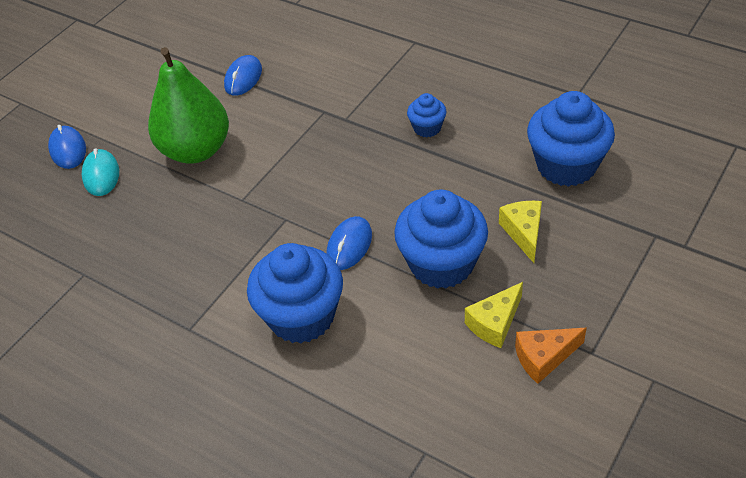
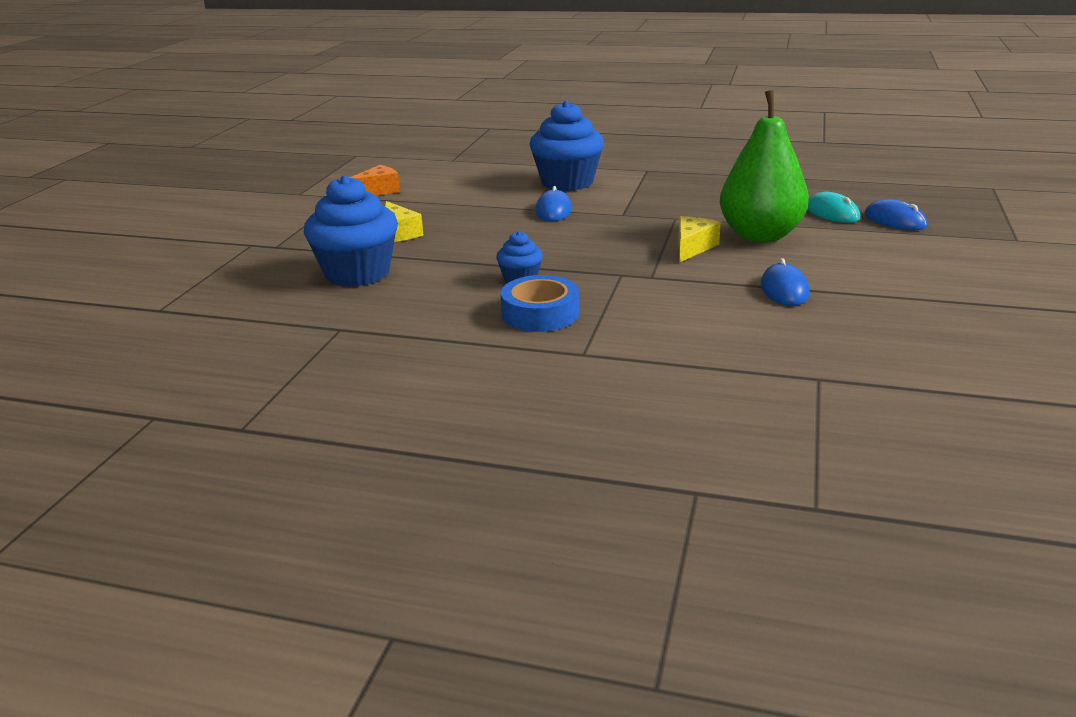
camera: 160 degrees right, 20 degrees down
blue cupcake [394,190,488,289] -> none
yellow cheese [465,282,523,348] -> yellow cheese moved to [678,216,721,263]
none -> blue tape [500,275,579,332]

